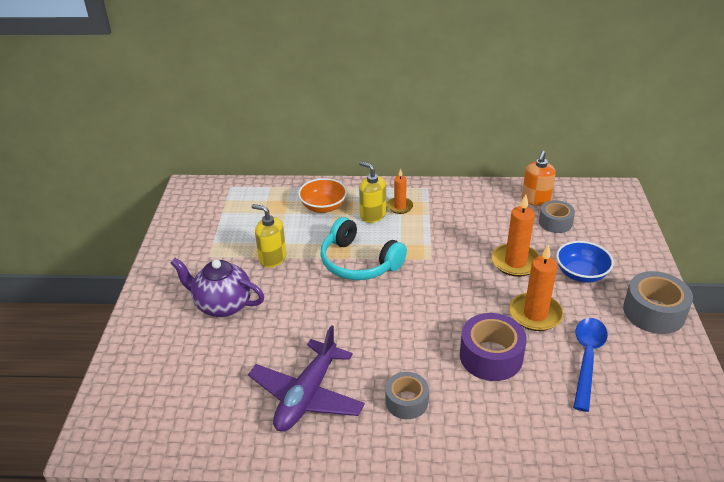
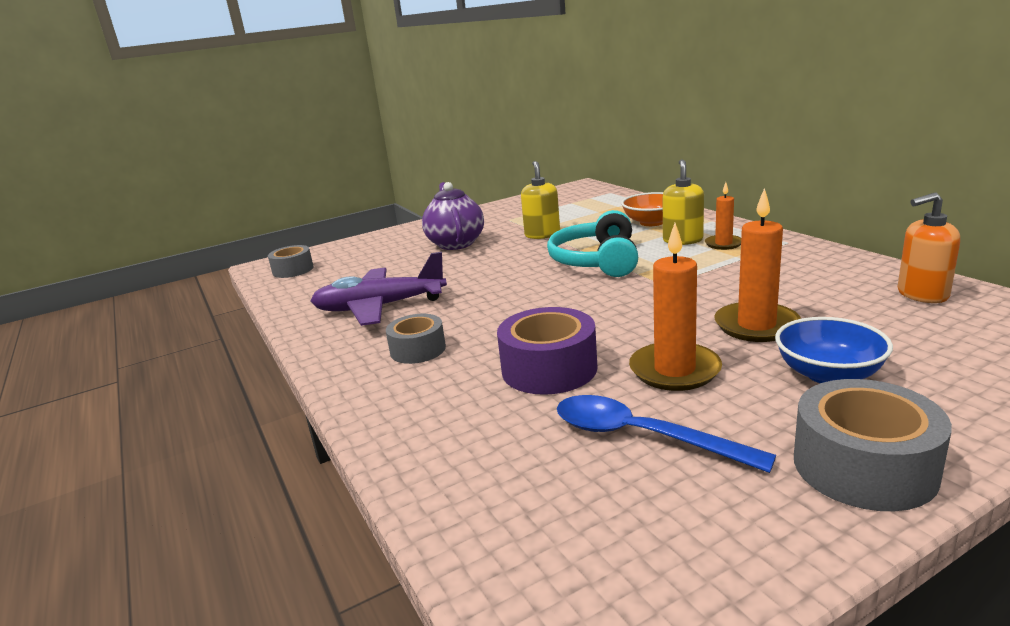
camera: 60 degrees right, 15 degrees down
grey tape [539,200,575,233] -> grey tape moved to [268,245,314,278]
blue spoon [573,318,608,412] -> blue spoon turned 135 degrees counterclockwise [557,395,776,473]

